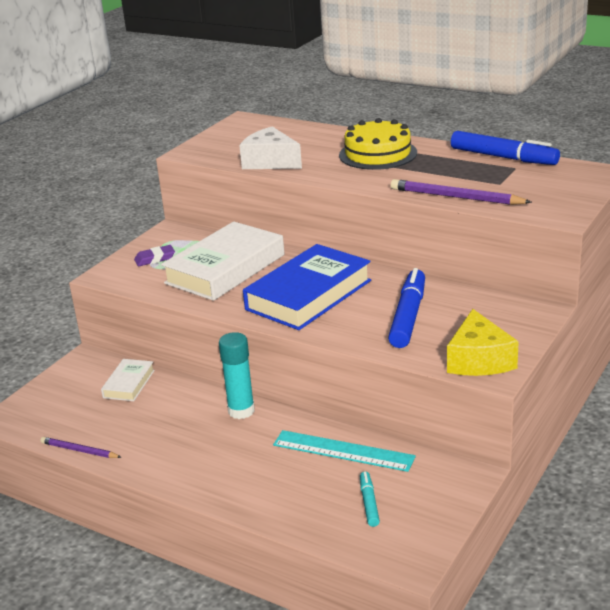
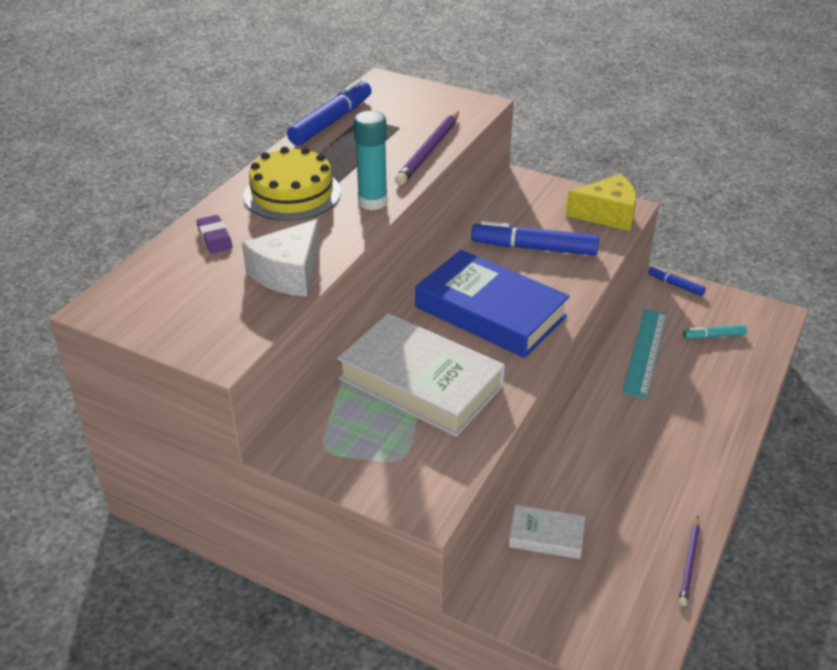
camera: 95 degrees left, 10 degrees up
purple eraser [134,245,175,266] -> purple eraser moved to [197,215,233,253]
turquoise glue stick [219,332,255,419] -> turquoise glue stick moved to [354,111,387,210]
none -> blue marker [648,266,706,296]

